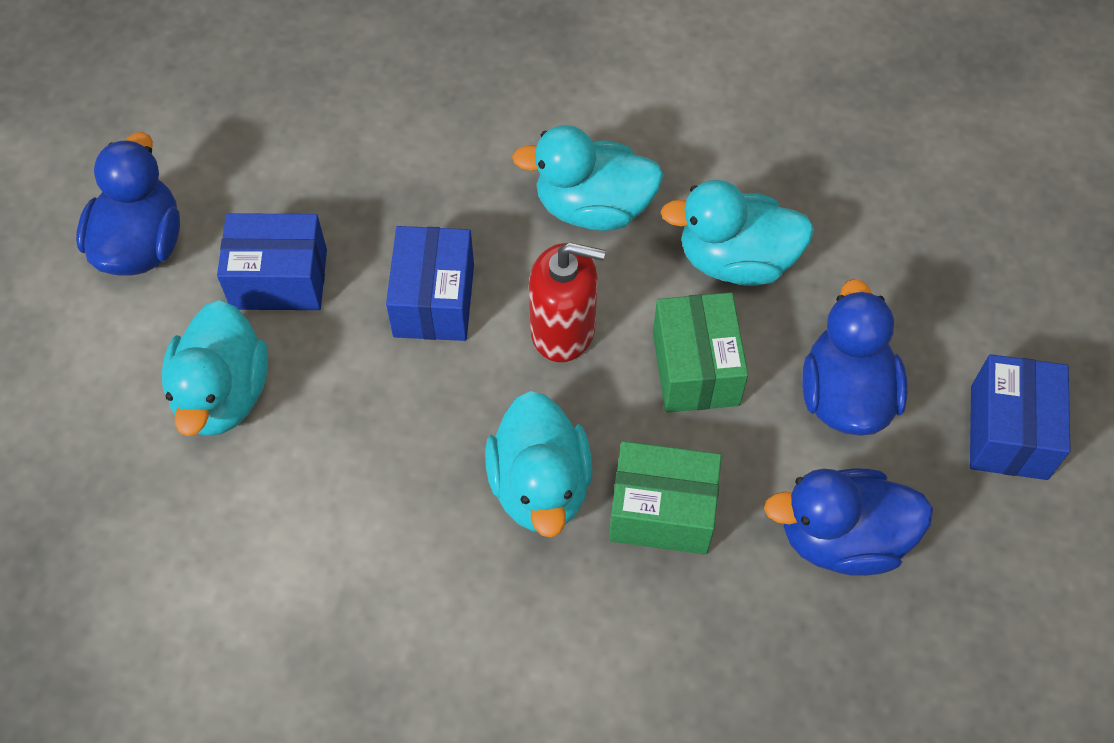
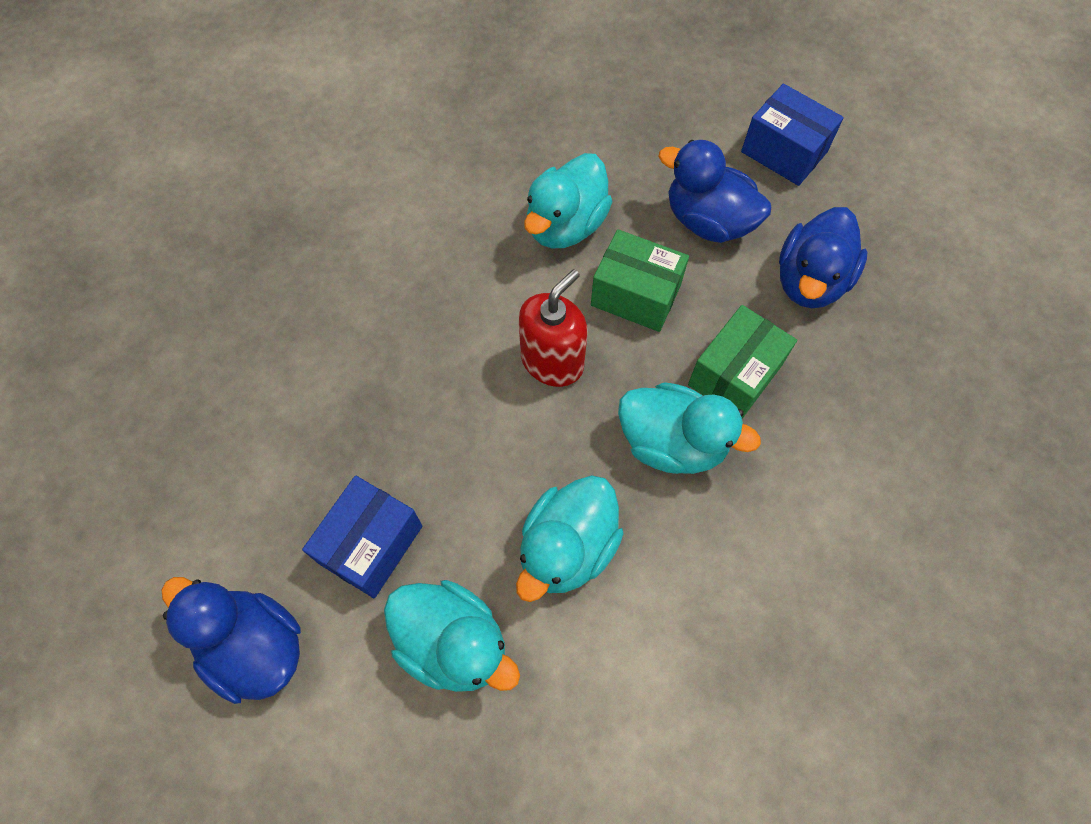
camera: 60 degrees left, 5 degrees up
blue box [386,226,474,341] -> none
turquoise duck [512,125,664,231] -> turquoise duck moved to [516,475,624,602]

